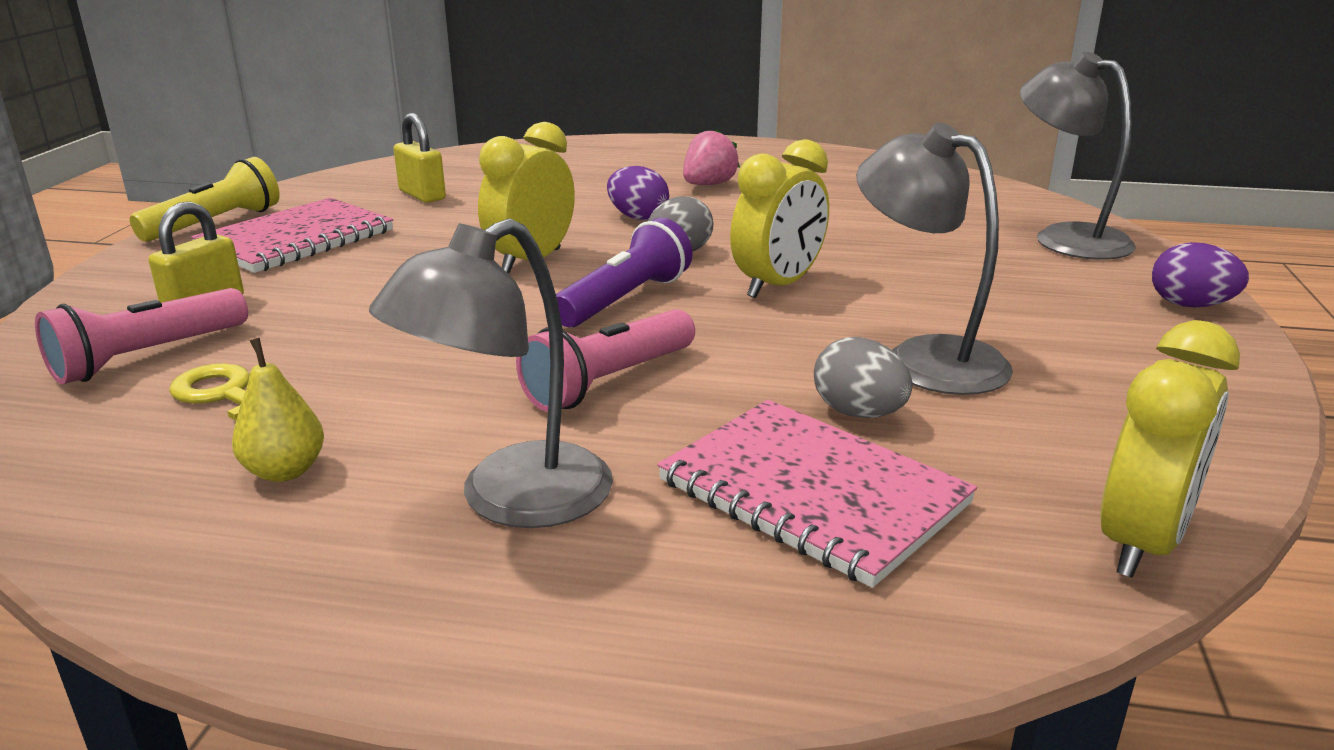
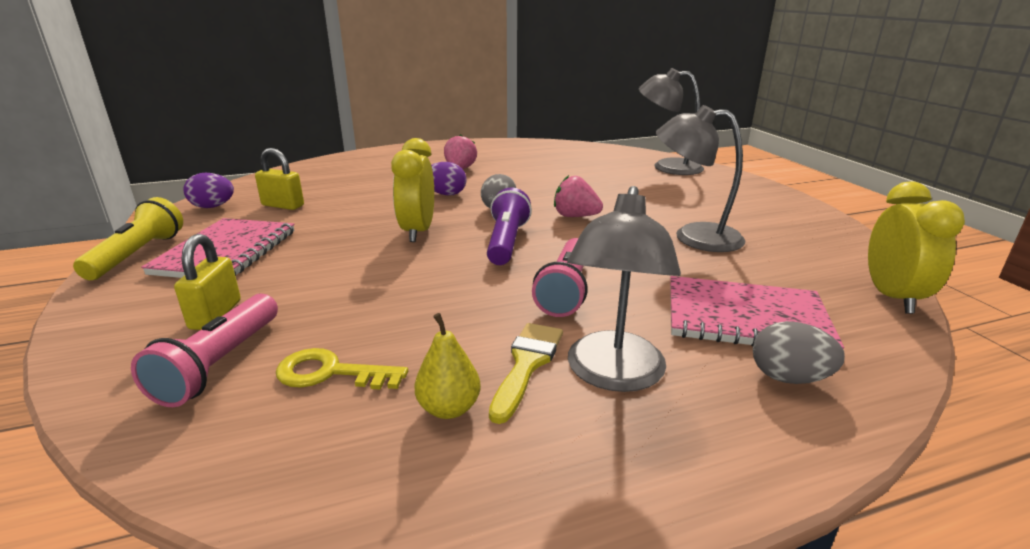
camera: 30 degrees left, 0 degrees up
yellow clock [730,139,829,298] -> pink strawberry [554,175,603,217]
grey egg [814,337,913,418] -> grey egg moved to [753,321,845,384]
purple egg [1152,242,1249,307] -> purple egg moved to [183,173,234,208]
none -> yellow brush [489,323,563,424]

